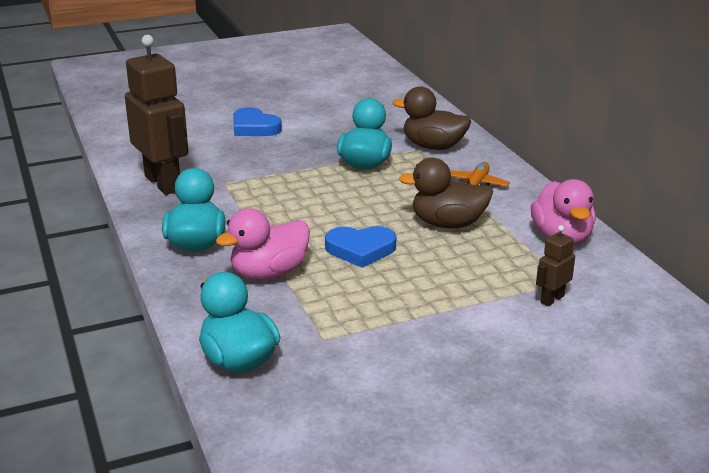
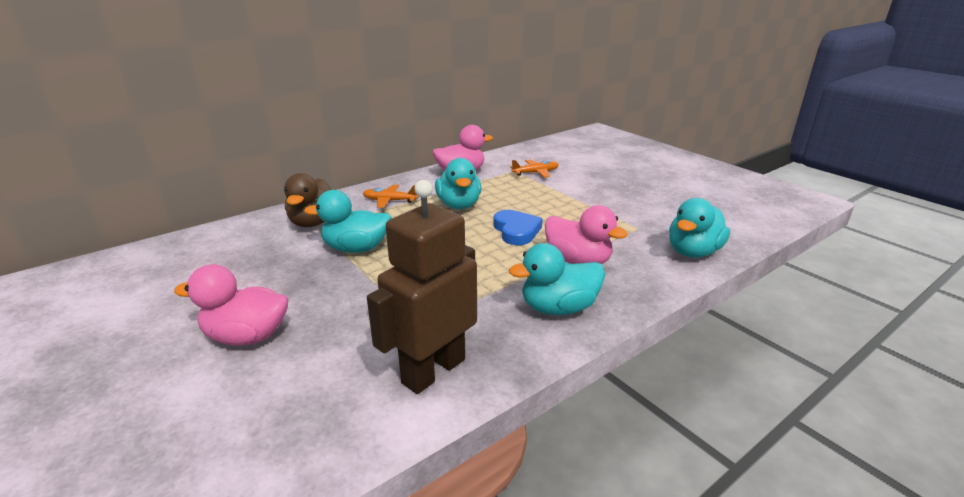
camera: 105 degrees left, 0 degrees up
blue heart [233,107,282,136] -> pink duck [174,264,288,345]
brown duck [398,158,493,228] -> turquoise duck [435,158,481,209]
brown robot [536,225,575,306] -> orange plane [510,160,559,177]

